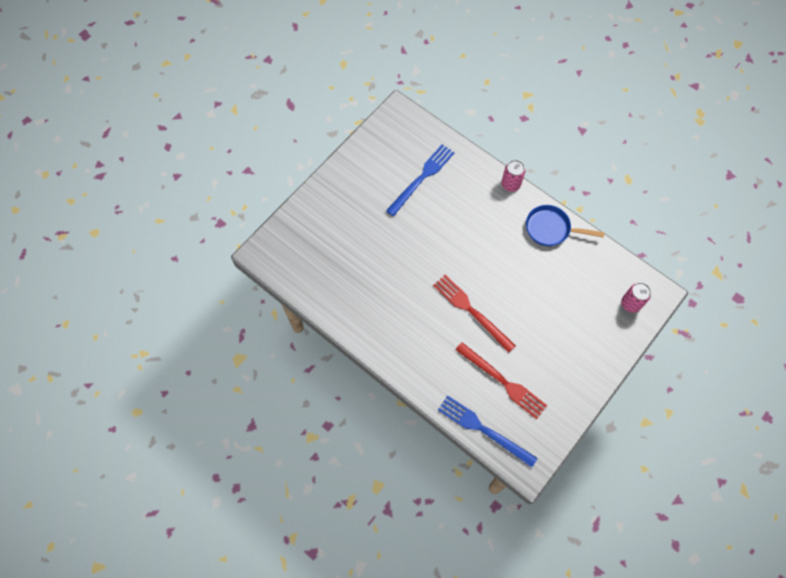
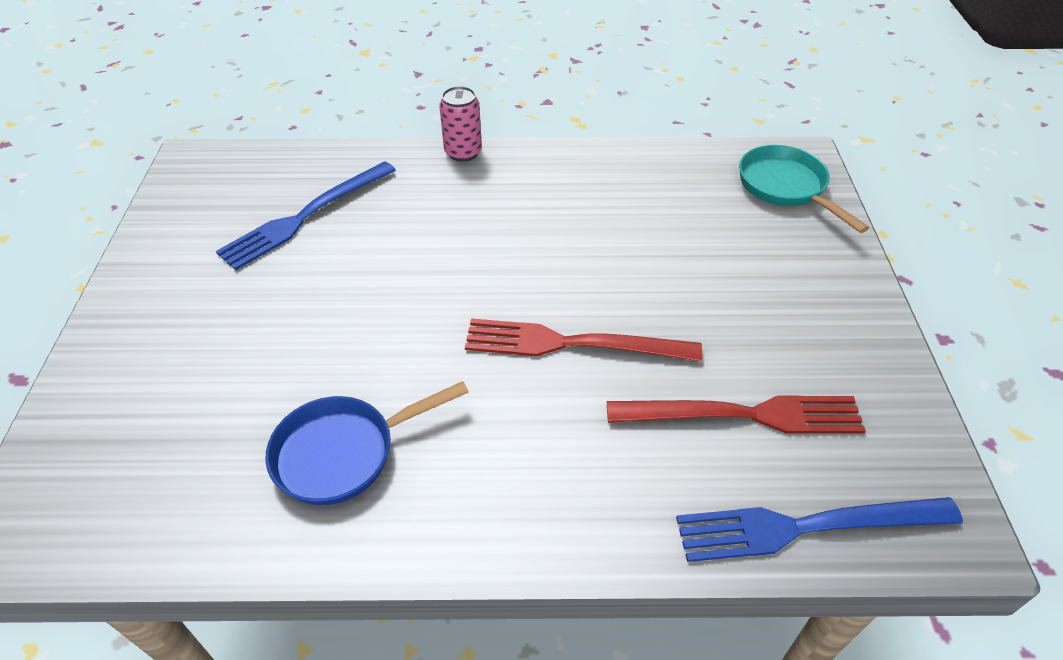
camera: 40 degrees left, 20 degrees down
blue fork [386,144,455,216] -> blue fork turned 135 degrees counterclockwise [216,161,396,270]
blue pan [526,205,604,246] -> blue pan moved to [266,381,469,505]
pink can [621,283,651,313] -> turquoise pan [739,145,869,233]

